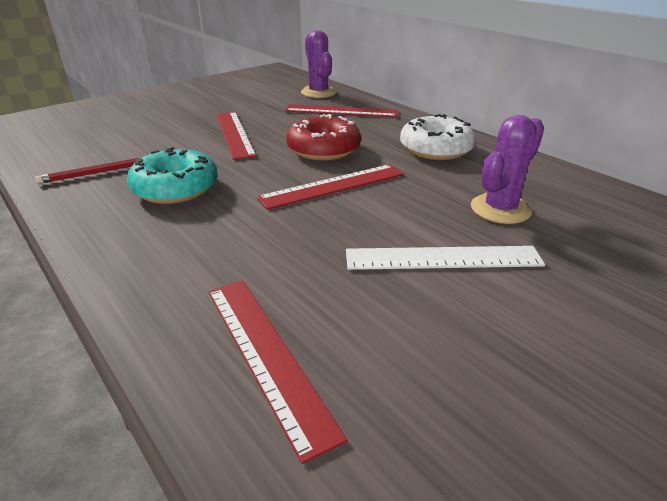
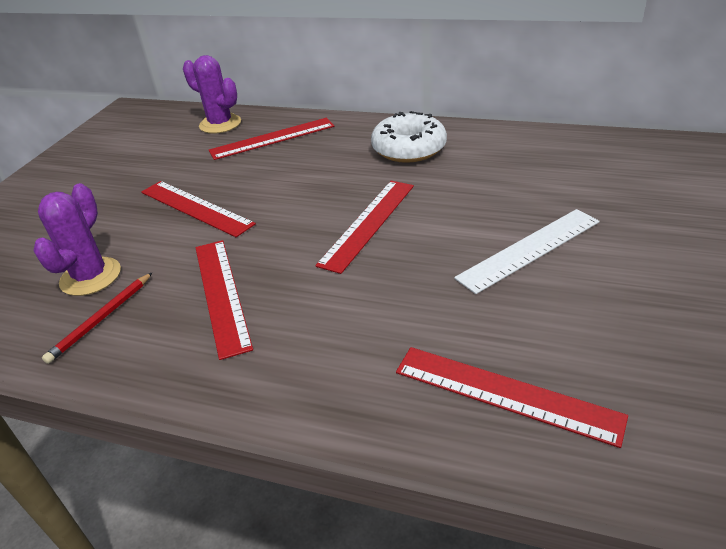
camera: 30 degrees left, 5 degrees up
turquoise donut [127,147,218,204] -> red ruler [195,240,253,360]
red donut [286,114,361,161] -> none
purple cactus [471,115,544,224] -> purple cactus moved to [33,183,121,296]

